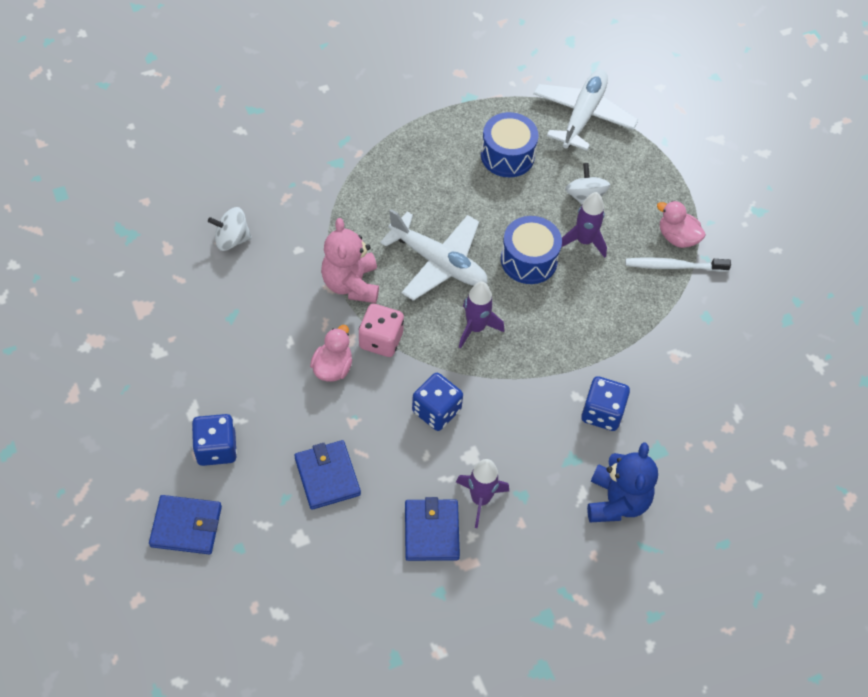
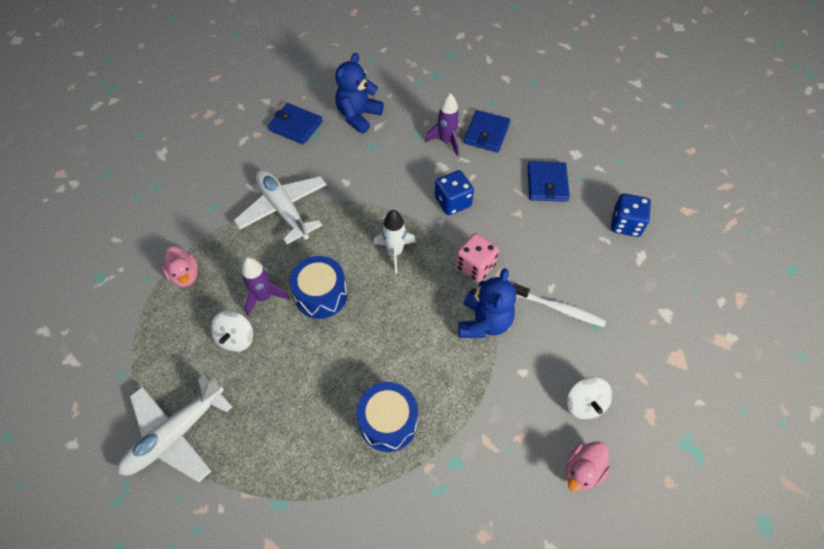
camera: 155 degrees left, 0 degrees up
blue wallet [149,495,222,555] -> blue wallet moved to [268,103,323,145]
white spinning top [208,207,252,251] -> white spinning top turned 60 degrees clockwise [567,377,613,420]
pink duck [310,325,352,382] -> pink duck moved to [565,442,610,492]
pink teddy bear [321,218,379,303] -> blue teddy bear [458,268,516,338]
white plane [380,209,487,301] -> white plane moved to [234,170,327,244]
purple rocket [459,281,504,348] -> white rocket [374,210,416,273]
blue drum [481,112,539,177] -> blue drum moved to [357,382,418,452]
blue dice [581,376,630,431] -> none
white toothbrush [625,257,731,272] -> white toothbrush moved to [514,284,606,327]

